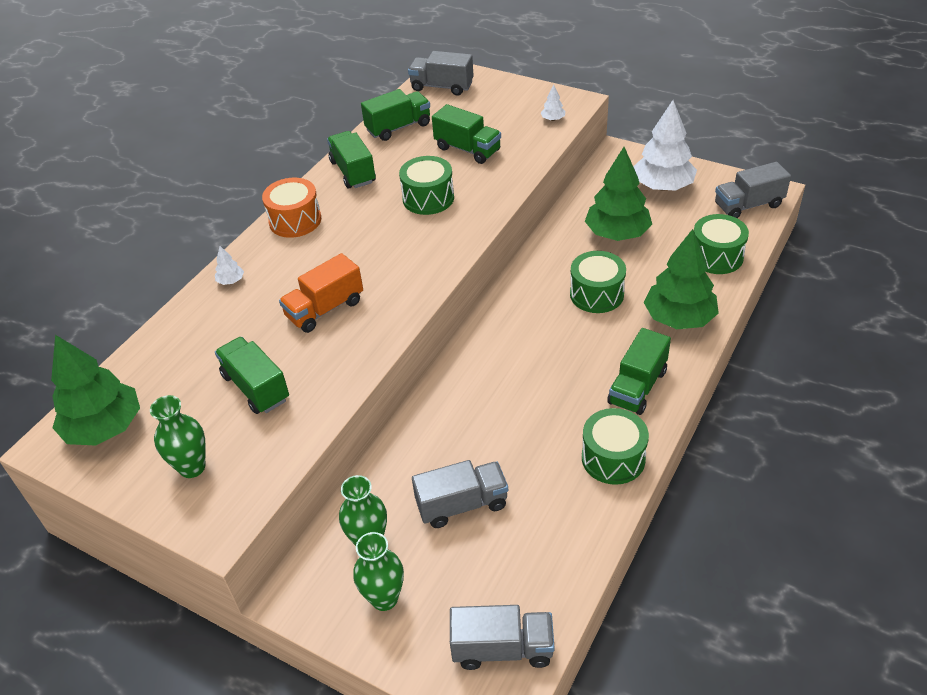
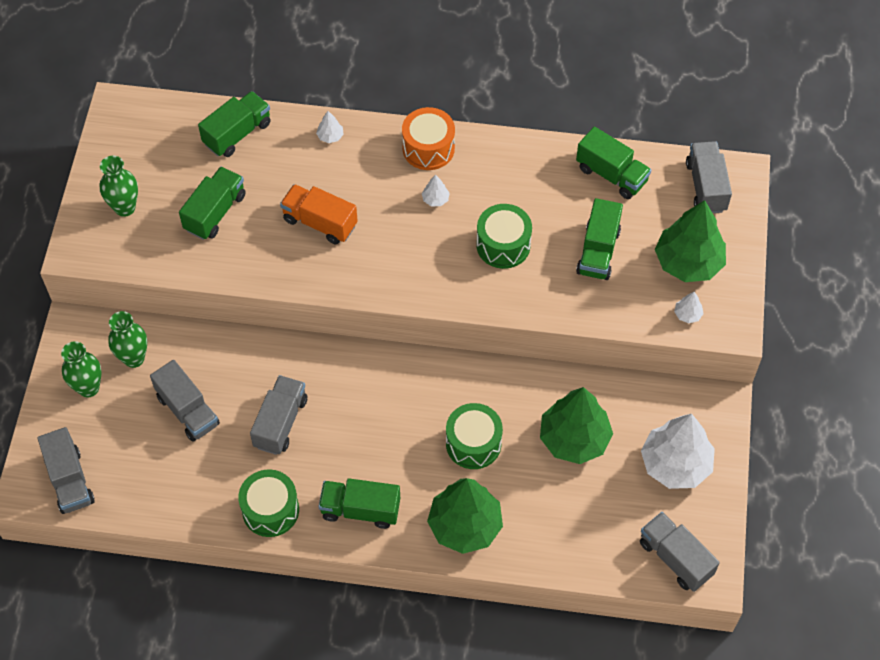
camera: 65 degrees right, 15 degrees up
green tree [51,335,140,446] -> green tree moved to [655,200,726,282]
green truck [327,131,376,189] -> green truck moved to [198,91,271,157]
green drum [694,214,749,274] -> none
none -> grey truck [250,375,307,455]
none -> white tree [422,175,450,207]

